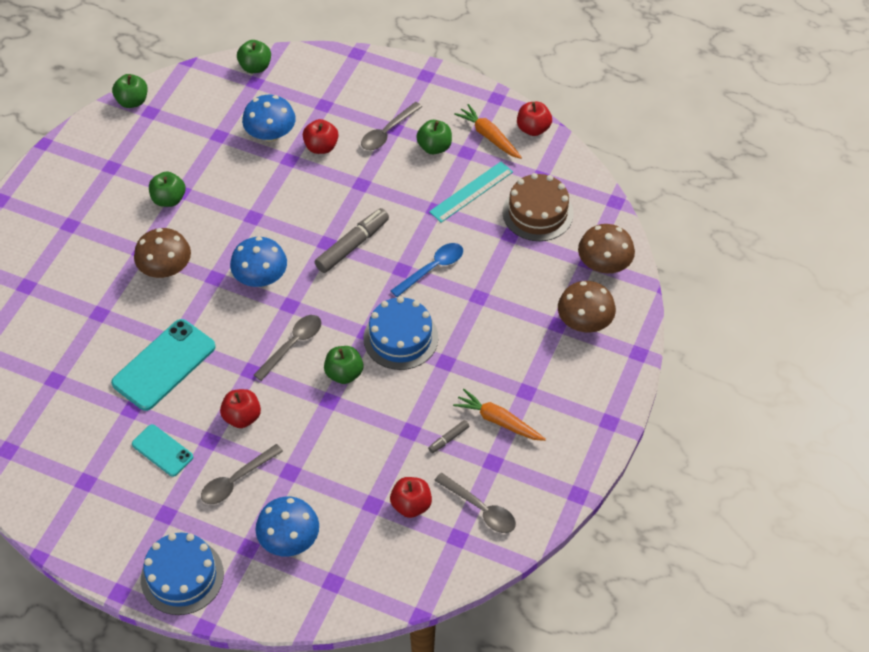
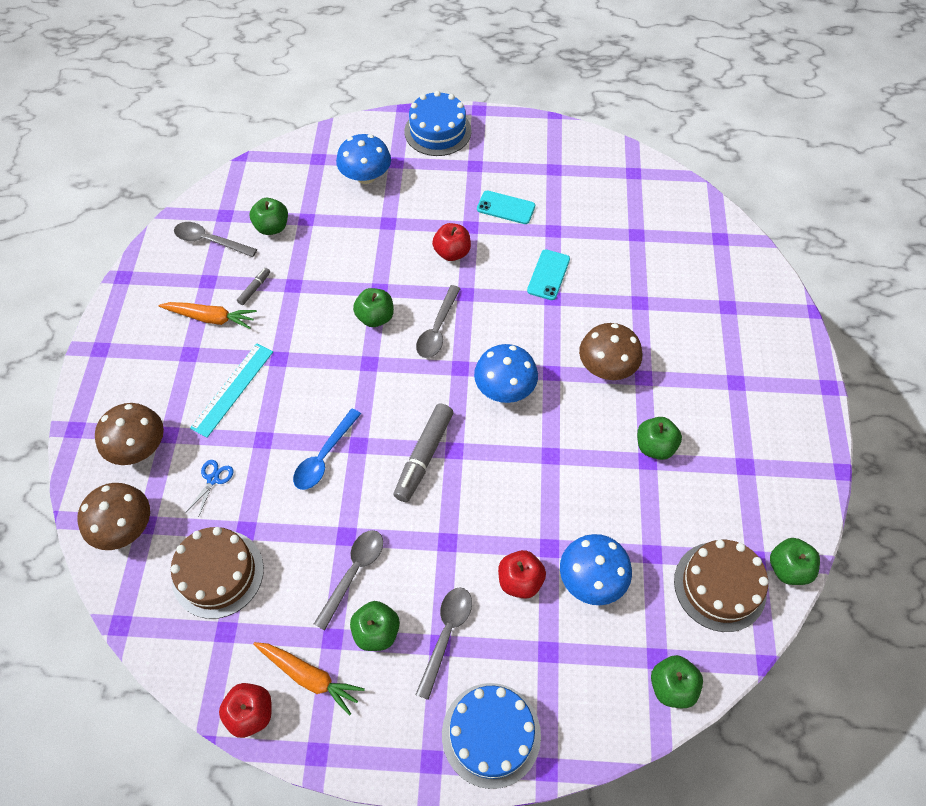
camera: 160 degrees right, 5 degrees up
turquoise phone [111,319,216,411] -> turquoise phone [527,249,570,300], size x0.57
grey spoon [201,444,283,504] -> grey spoon moved to [314,530,383,631]
blue cake [363,296,438,370] -> blue cake moved to [442,683,541,789]
red apple [390,477,432,518] -> green apple [250,198,288,235]
turquoise ruler [429,162,513,223] -> turquoise ruler moved to [190,343,273,438]
none -> blue scissors [185,460,234,518]
none -> brown cake [674,540,768,632]

